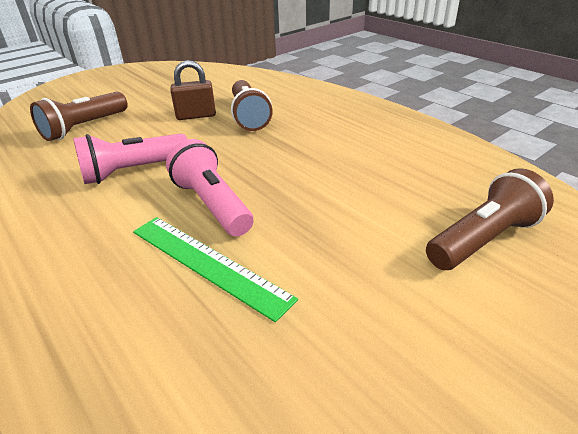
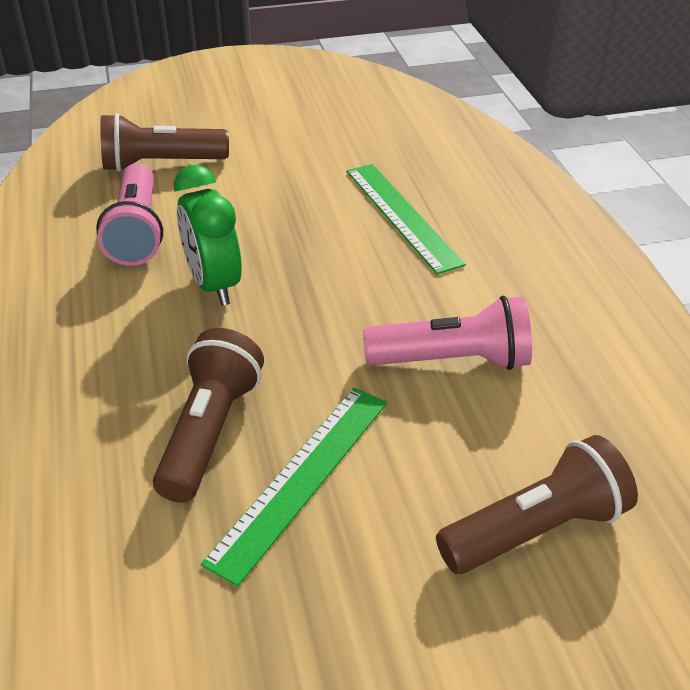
camera: 155 degrees left, 5 degrees up
pink flashlight [166,139,254,236] -> pink flashlight moved to [96,163,163,266]
brown padlock [170,60,216,120] -> green ruler [201,388,387,587]
none -> green clock [174,165,242,306]

